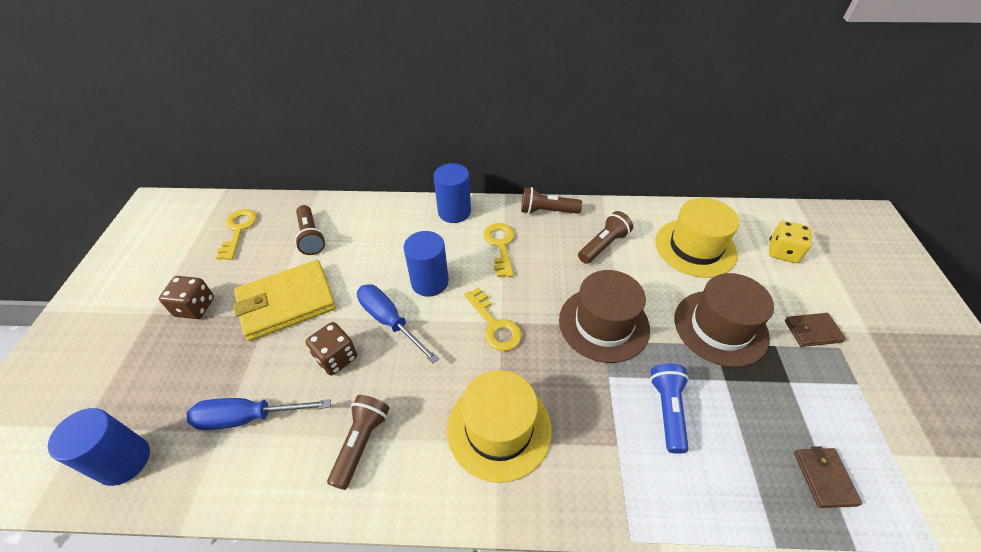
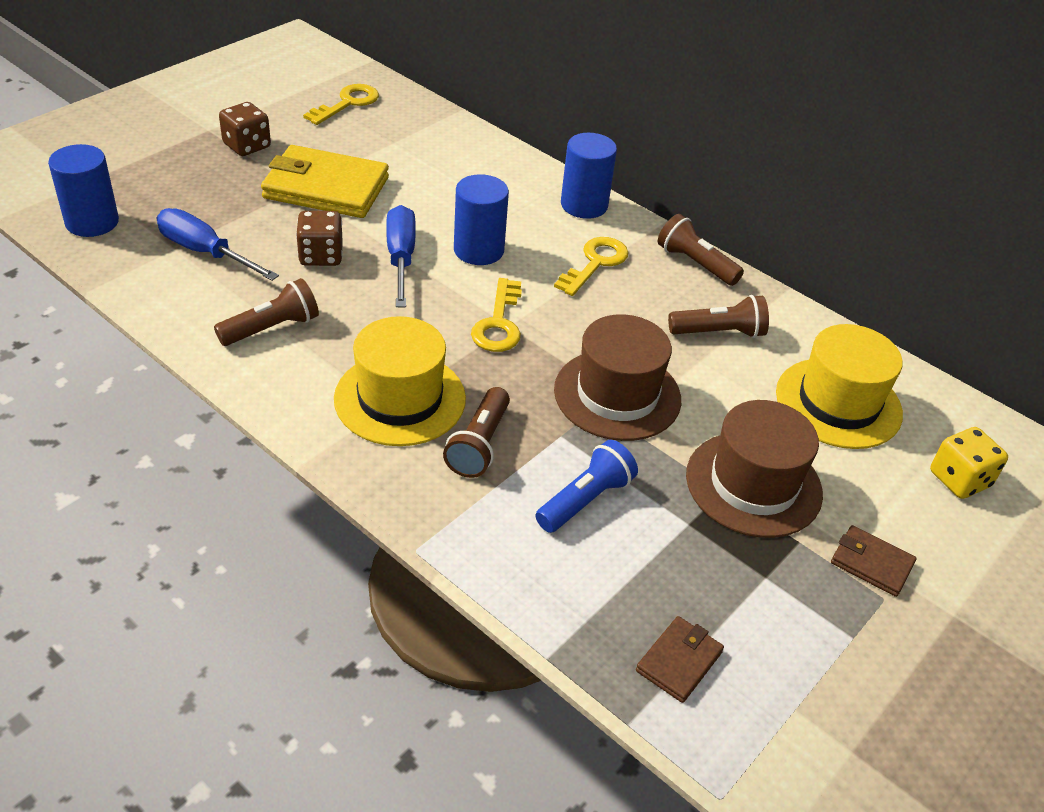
camera: 35 degrees right, 5 degrees down
brown flashlight [295,205,325,255] -> brown flashlight moved to [443,387,510,478]

